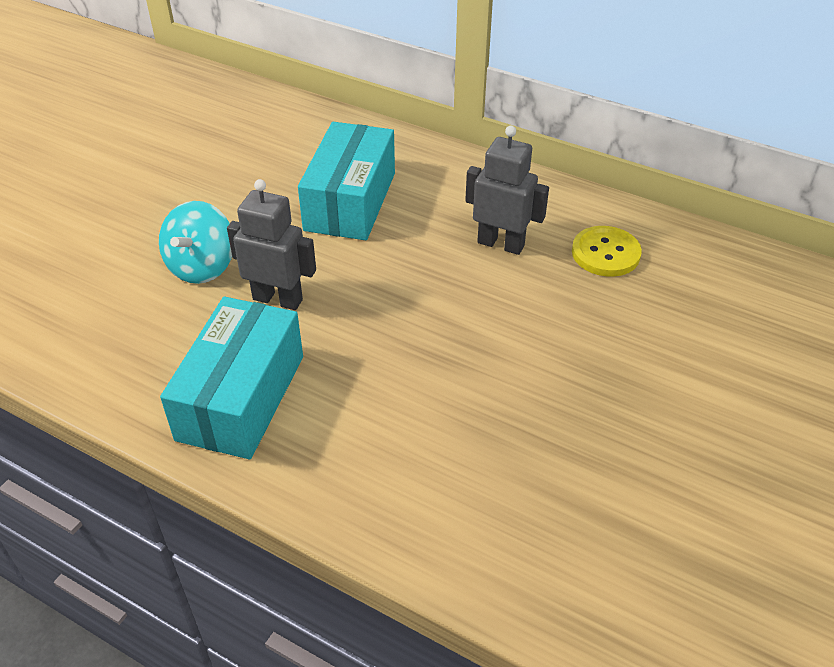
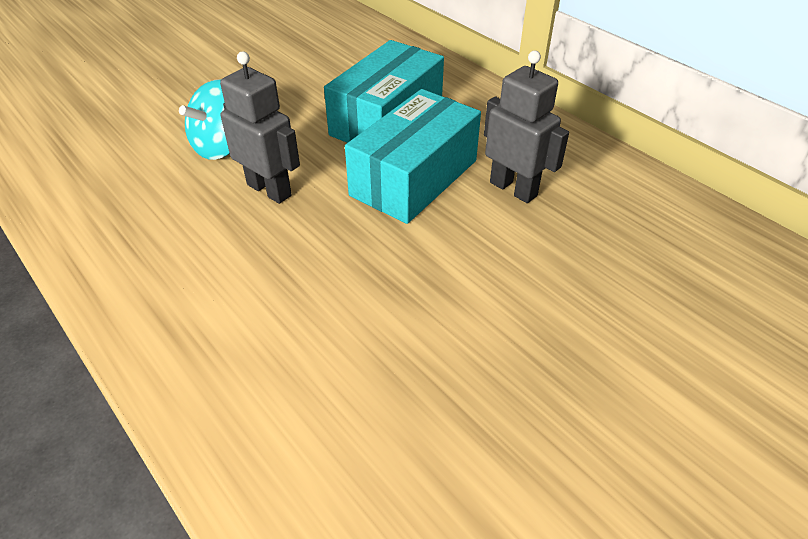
camera: 20 degrees right, 0 degrees up
turquoise box [160,297,303,459] -> turquoise box moved to [345,89,481,224]
yellow button [572,226,642,277] -> none

